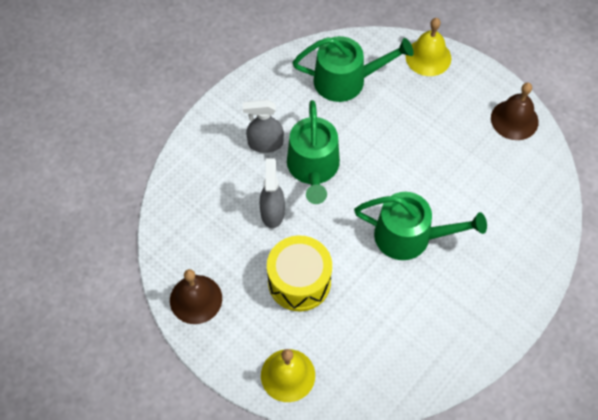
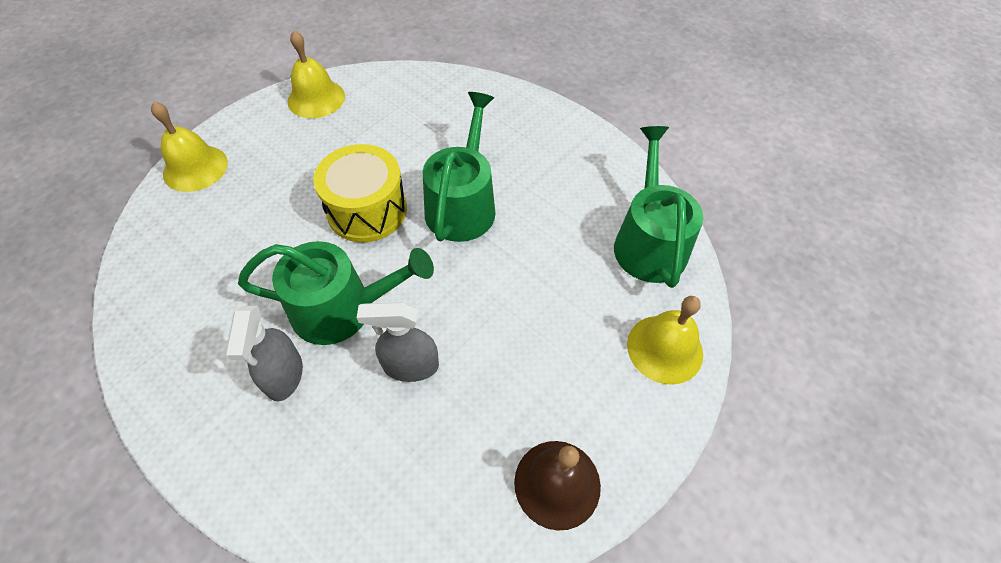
camera: 90 degrees left, 5 degrees down
yellow drum [267,236,332,311] -> yellow drum moved to [313,144,407,242]
green watering can [293,36,414,102] -> green watering can moved to [614,126,703,288]
brown bell [491,82,539,140] -> yellow bell [288,30,345,118]

